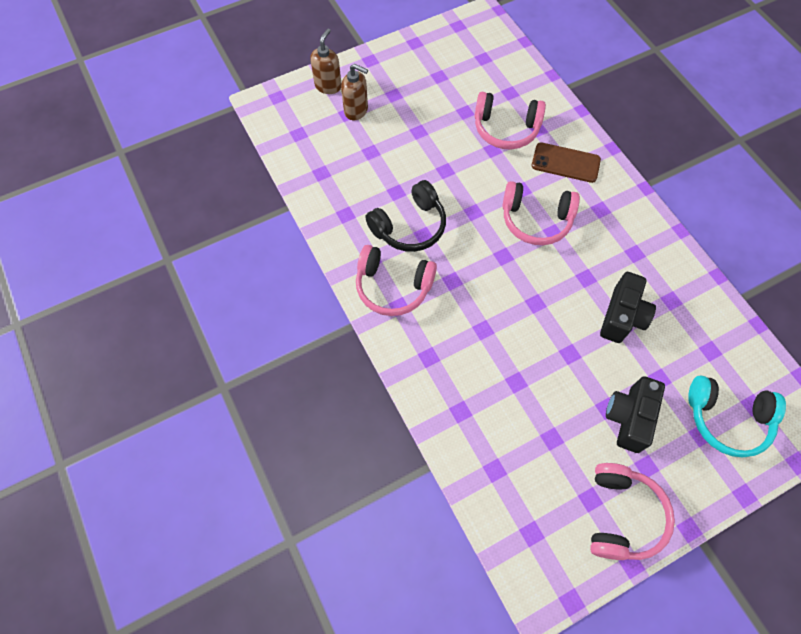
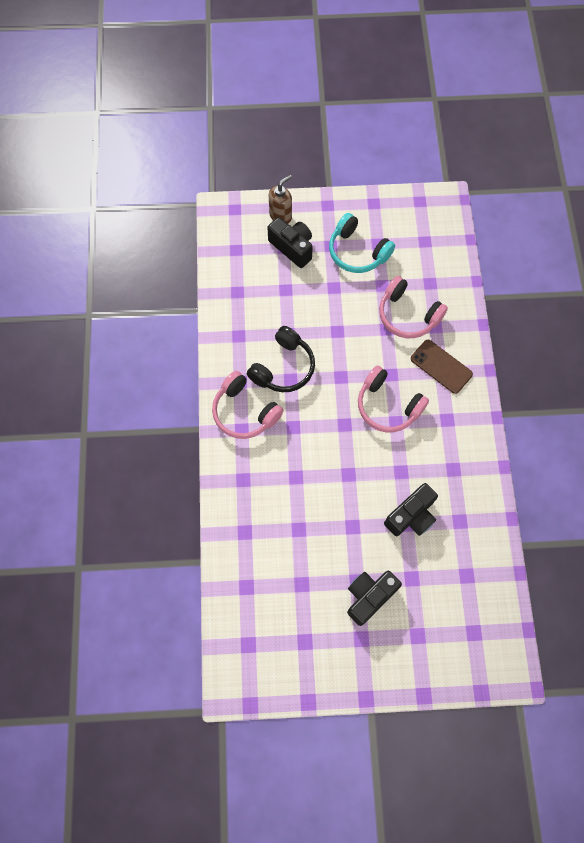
camera: 25 degrees right, 5 degrees up
brown soap dispenser [341,63,368,120] -> black camera [267,217,313,268]
black headphones [365,180,446,252] -> black headphones turned 45 degrees counterclockwise [247,326,315,392]
pink headphones [590,463,675,560] -> none
turquoise headphones [688,375,786,457] -> turquoise headphones moved to [329,213,395,273]

